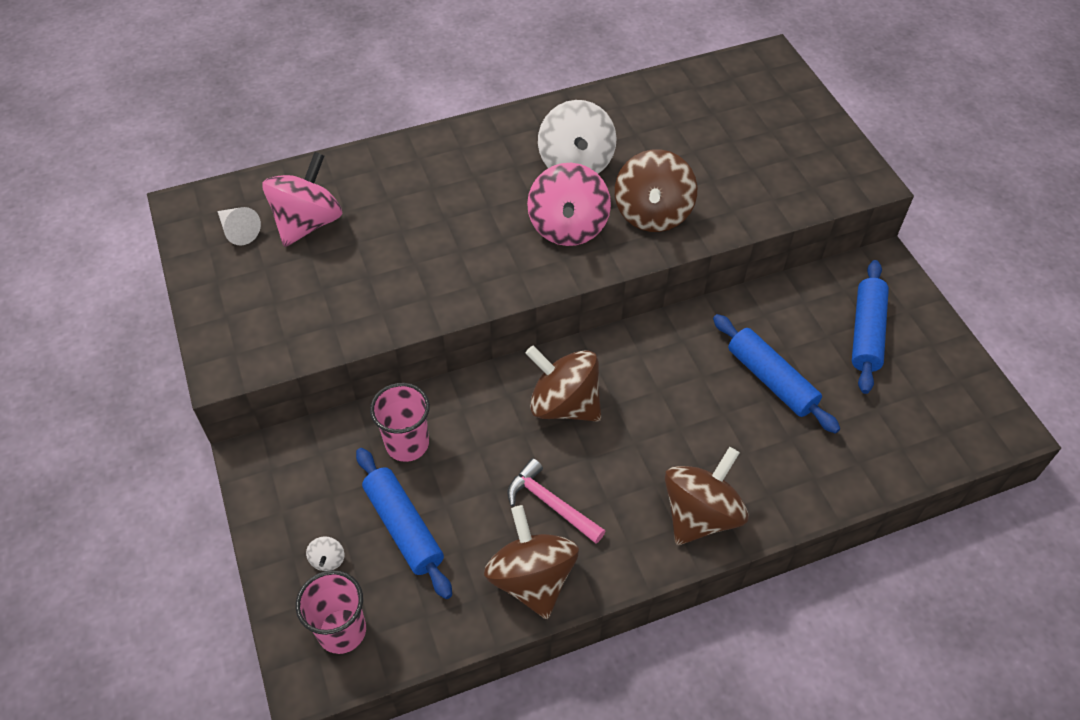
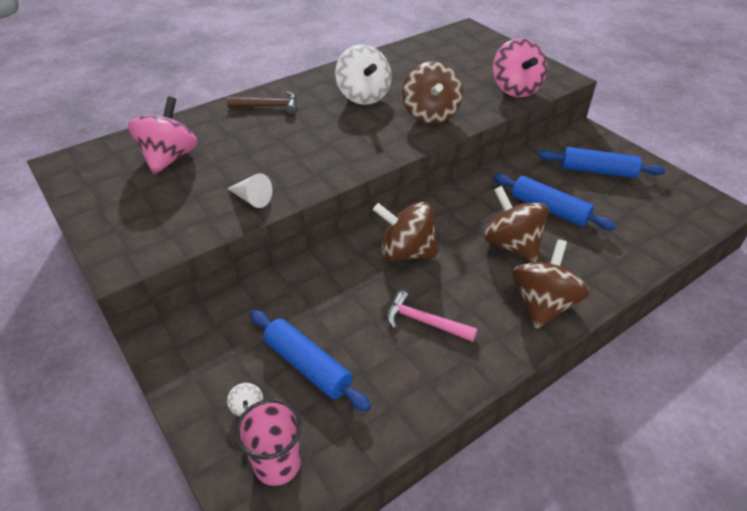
camera: 15 degrees left, 10 degrees down
white cone [217,207,261,246] -> white cone moved to [227,173,272,208]
pink cup [370,383,430,462] -> none
brown spinning top [484,505,579,619] -> brown spinning top moved to [484,186,549,262]
pink spinning top [527,163,611,246] -> pink spinning top moved to [493,38,547,97]
blue rolling pin [852,260,889,394] -> blue rolling pin turned 75 degrees counterclockwise [539,147,666,178]
none -> brown hammer [227,91,297,114]

